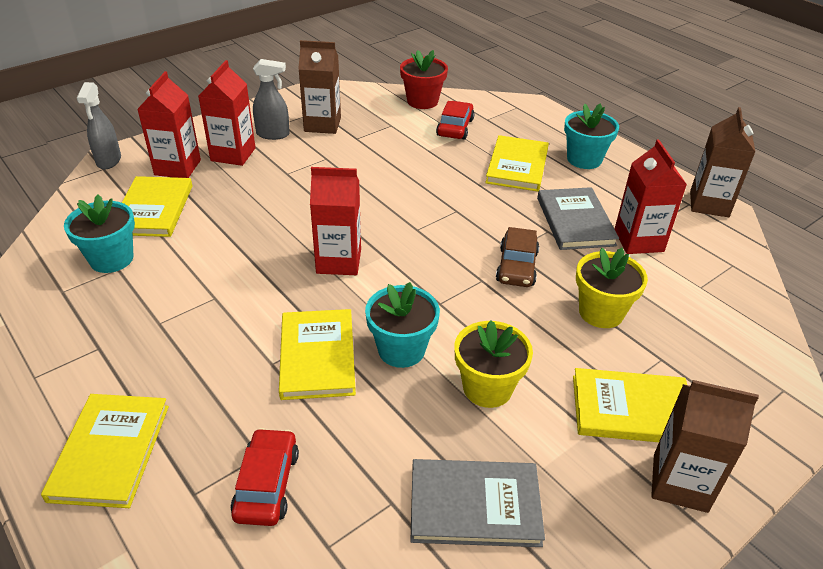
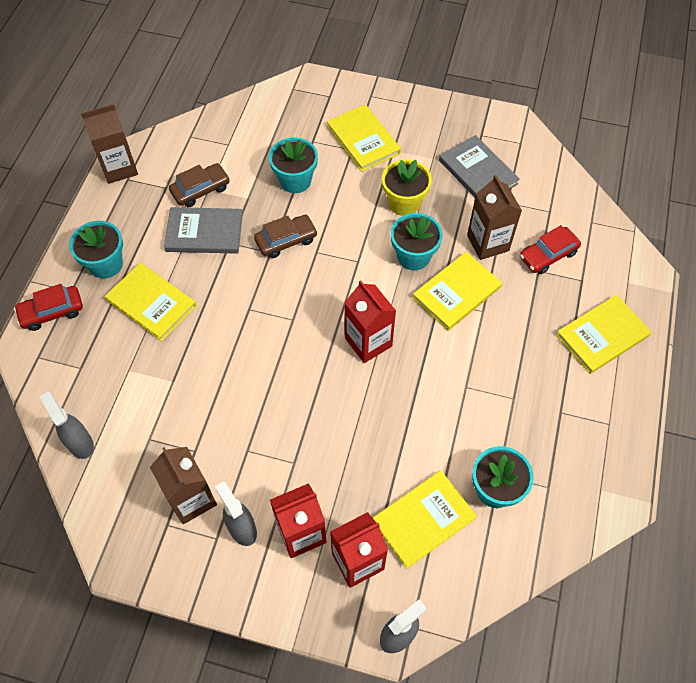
camera: 125 degrees left, 20 degrees up
red flower pot [400,50,448,109] -> grey spray bottle [40,392,94,459]
red car [436,101,475,139] -> red car moved to [14,284,83,331]
yellow book [485,135,549,192] -> yellow book turned 60 degrees clockwise [105,263,197,341]
grey book [537,187,619,250] -> grey book turned 45 degrees clockwise [164,207,243,254]
yellow flower pot [576,248,648,328] -> turquoise flower pot [269,137,318,193]
red carton [615,139,687,254] -> brown car [169,163,230,207]
brown carton [651,380,759,513] -> brown carton moved to [467,175,522,260]

